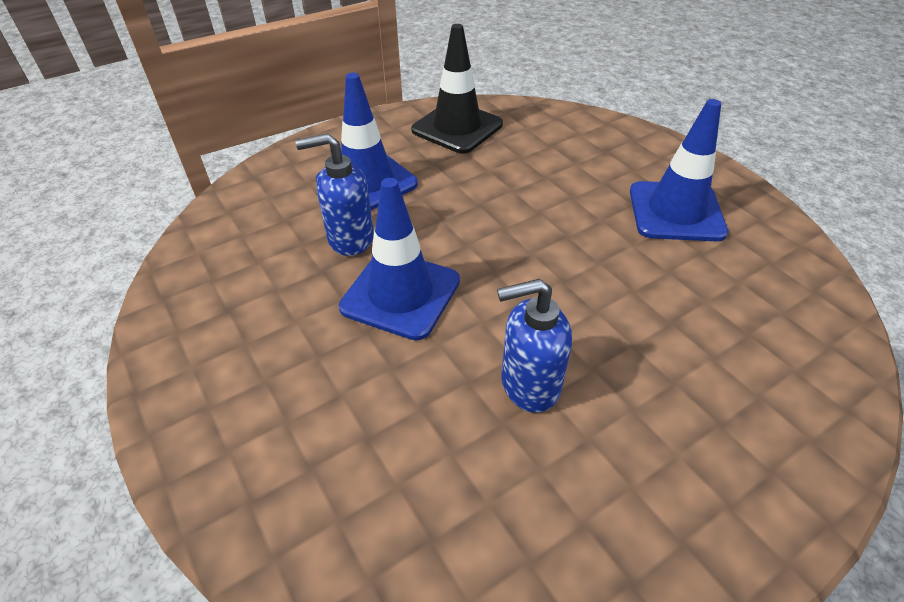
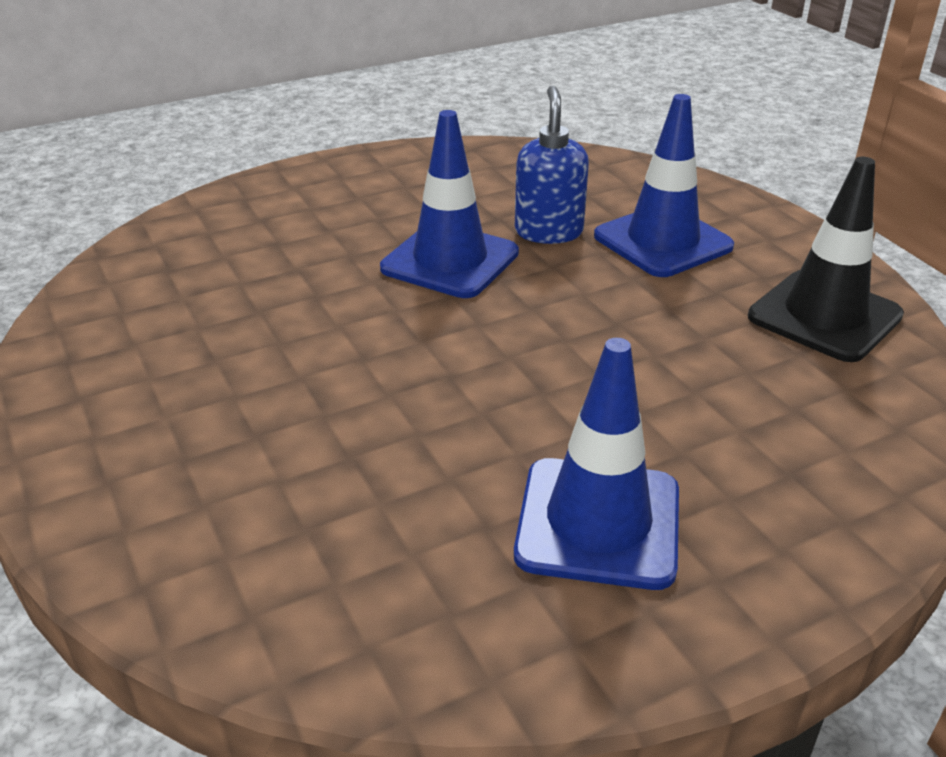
camera: 95 degrees right, 10 degrees down
blue soap dispenser [497,279,572,413] -> none

